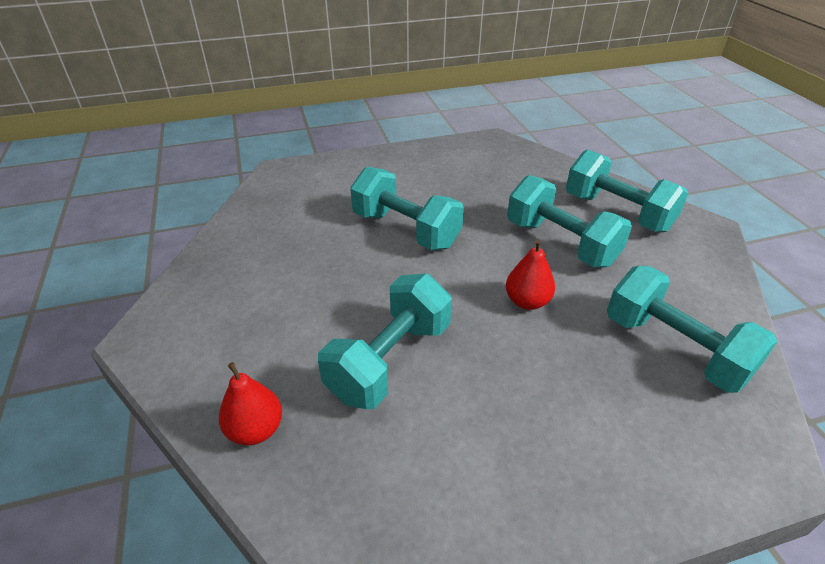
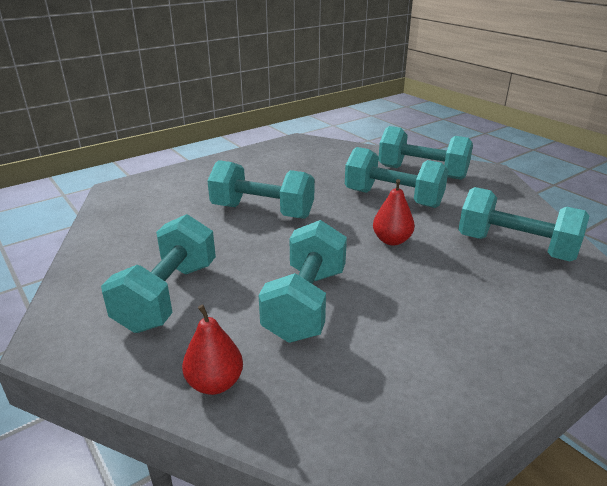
camera: 20 degrees left, 10 degrees down
none -> turquoise dumbbell [101,214,216,333]

